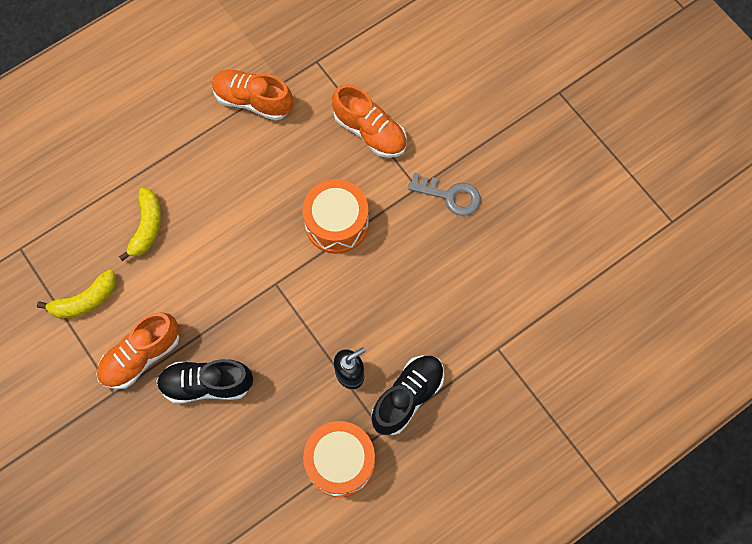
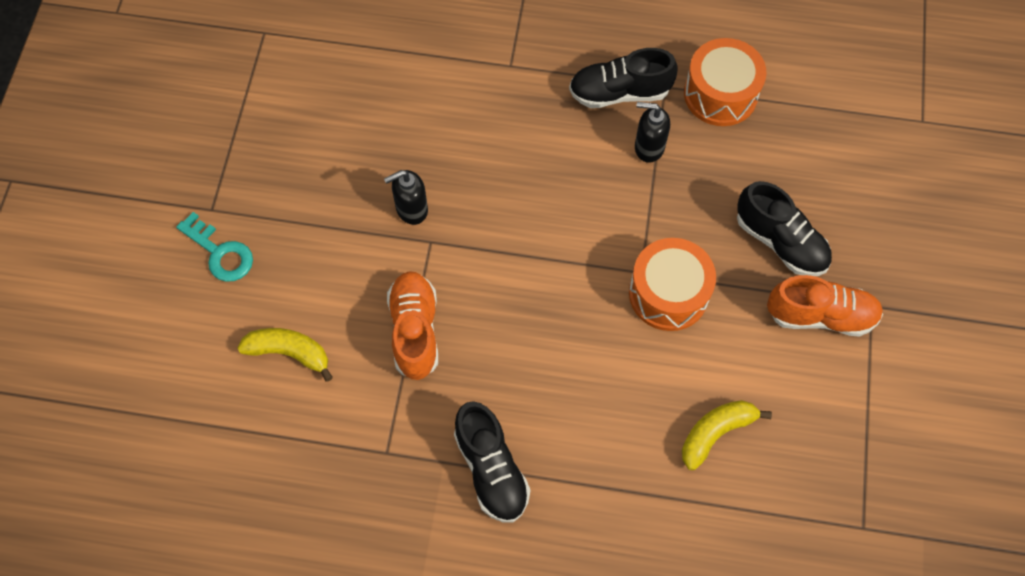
camera: 135 degrees left, 5 degrees down
yellow banana [37,270,116,319] -> yellow banana moved to [237,328,333,382]
orange shoe [212,70,293,121] -> black shoe [454,401,531,522]
orange drum [302,179,369,254] -> orange drum moved to [629,238,716,331]
grey key [408,173,481,216] -> black soap dispenser [384,170,428,225]
none -> turquoise key [176,212,253,282]

